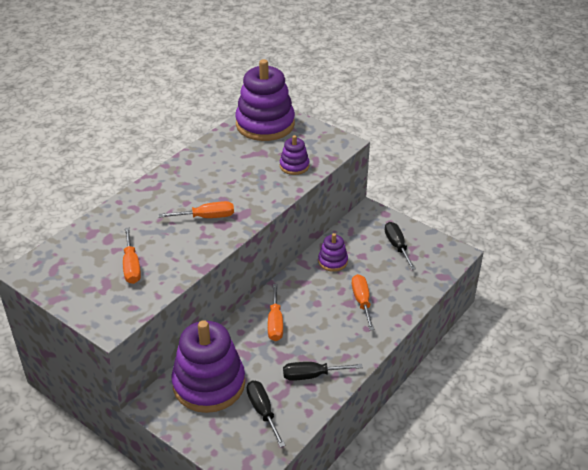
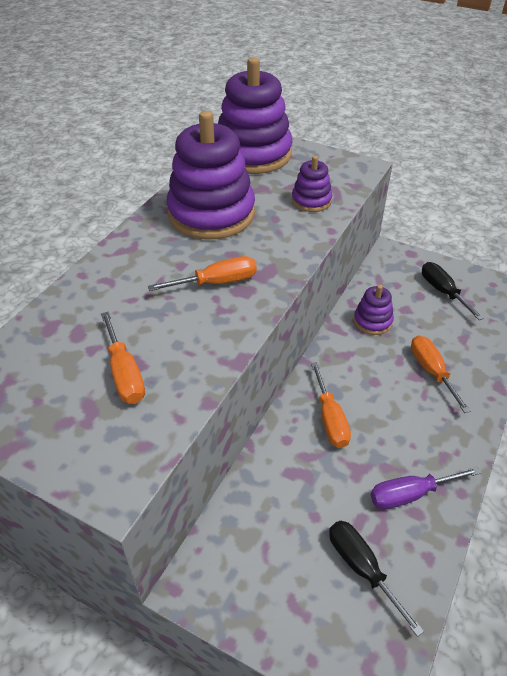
camera: 10 degrees left, 5 degrees up
purple stacking toy [171,320,245,413] -> purple stacking toy moved to [167,111,255,240]
black screwdriver [283,362,363,381] -> purple screwdriver [371,467,481,509]

